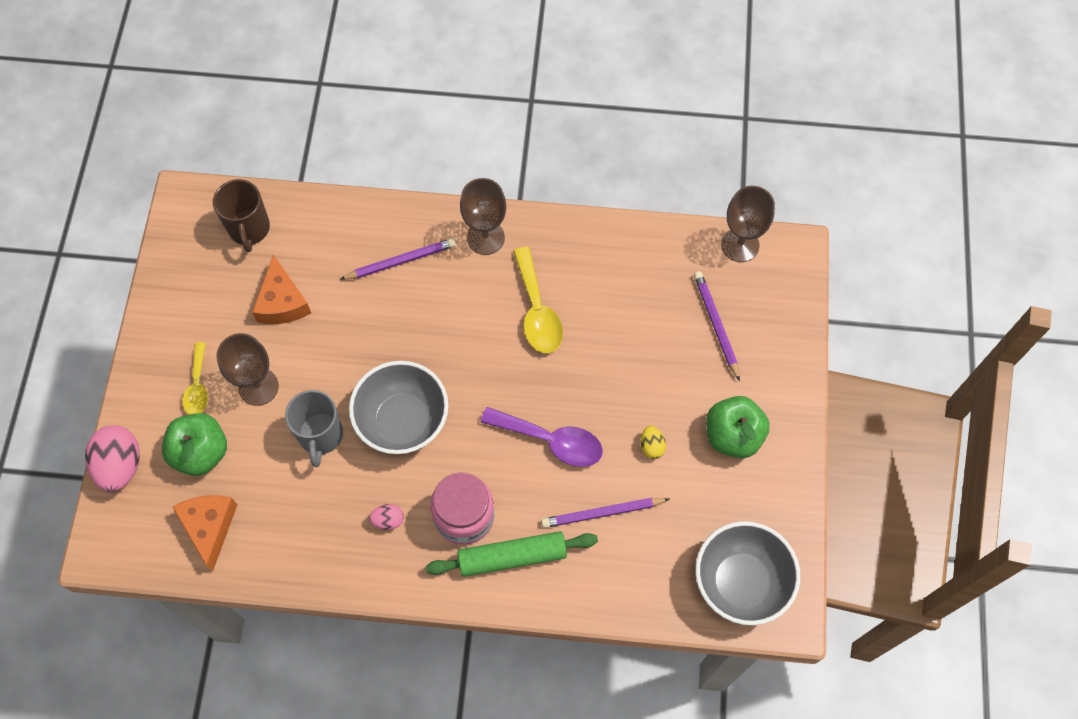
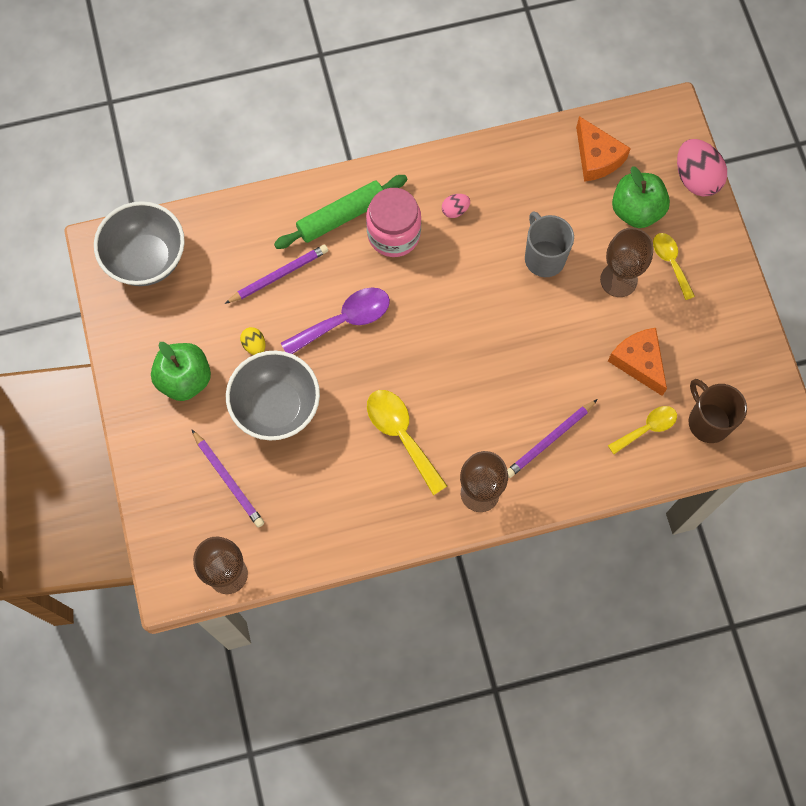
camera: 160 degrees right, 5 degrees up
grey bowl [349,361,448,454] -> grey bowl moved to [226,351,320,440]
purple spoon [480,407,603,467] -> purple spoon turned 150 degrees clockwise [281,287,390,354]
none -> yellow spoon [608,406,677,454]

